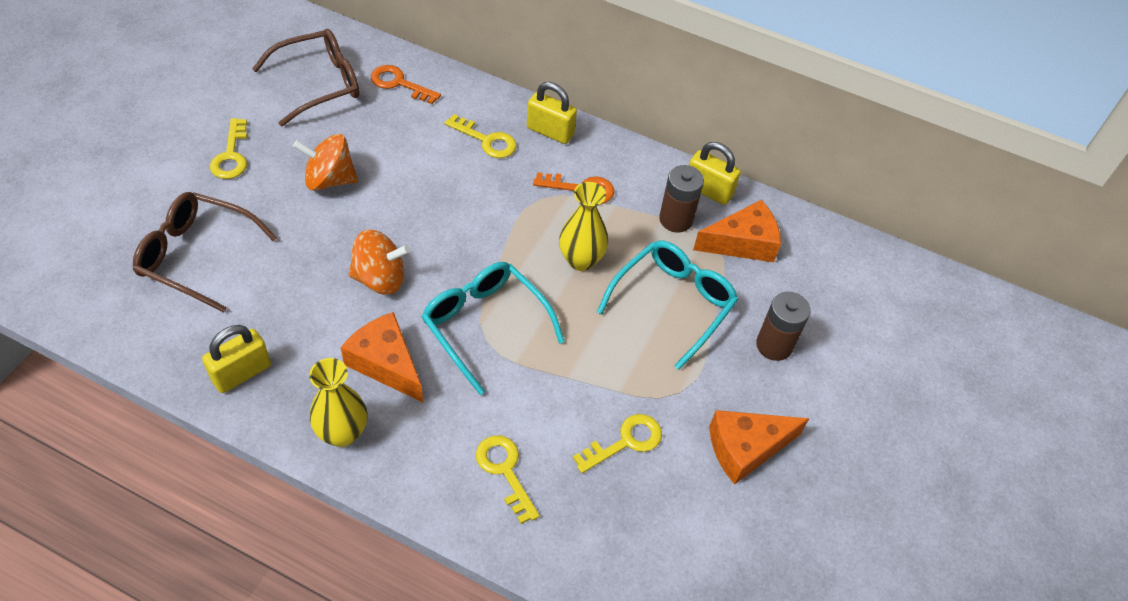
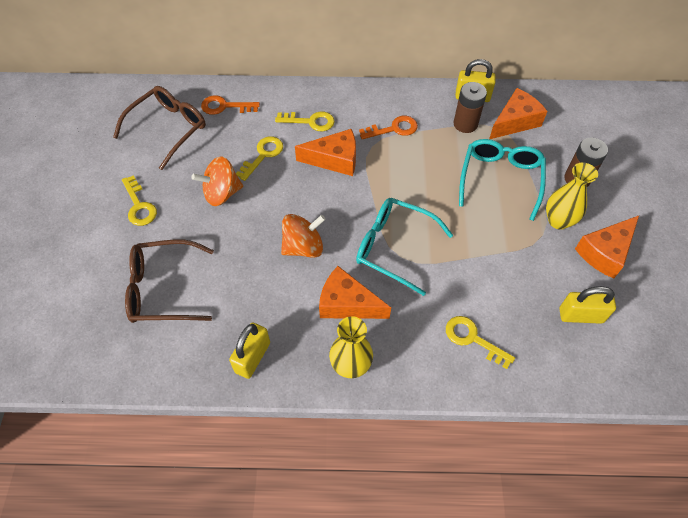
camera: 20 degrees left, 5 degrees up
yellow padlock [527,82,577,144] -> yellow padlock moved to [559,286,616,324]
yellow vase [559,182,608,271] -> yellow vase moved to [546,163,598,230]
yellow key [573,414,662,473] -> yellow key moved to [236,136,283,181]
none -> orange cheese [295,129,356,176]

